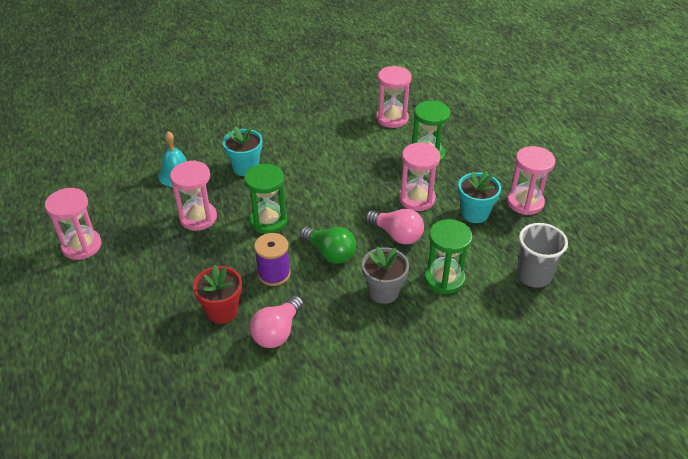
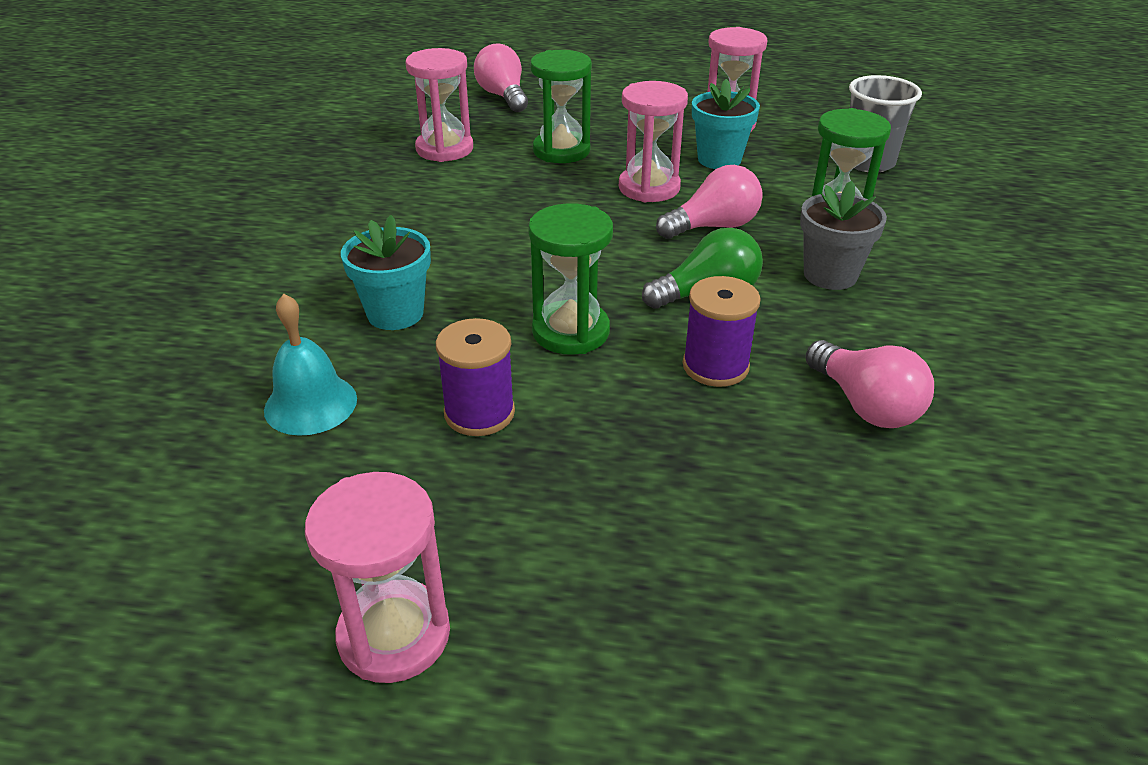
camera: 60 degrees left, 5 degrees down
pink hourglass [170,160,217,231] -> purple spool [436,318,515,436]
red flower pot [193,264,242,324] -> none
none -> pink light bulb [474,43,528,112]

